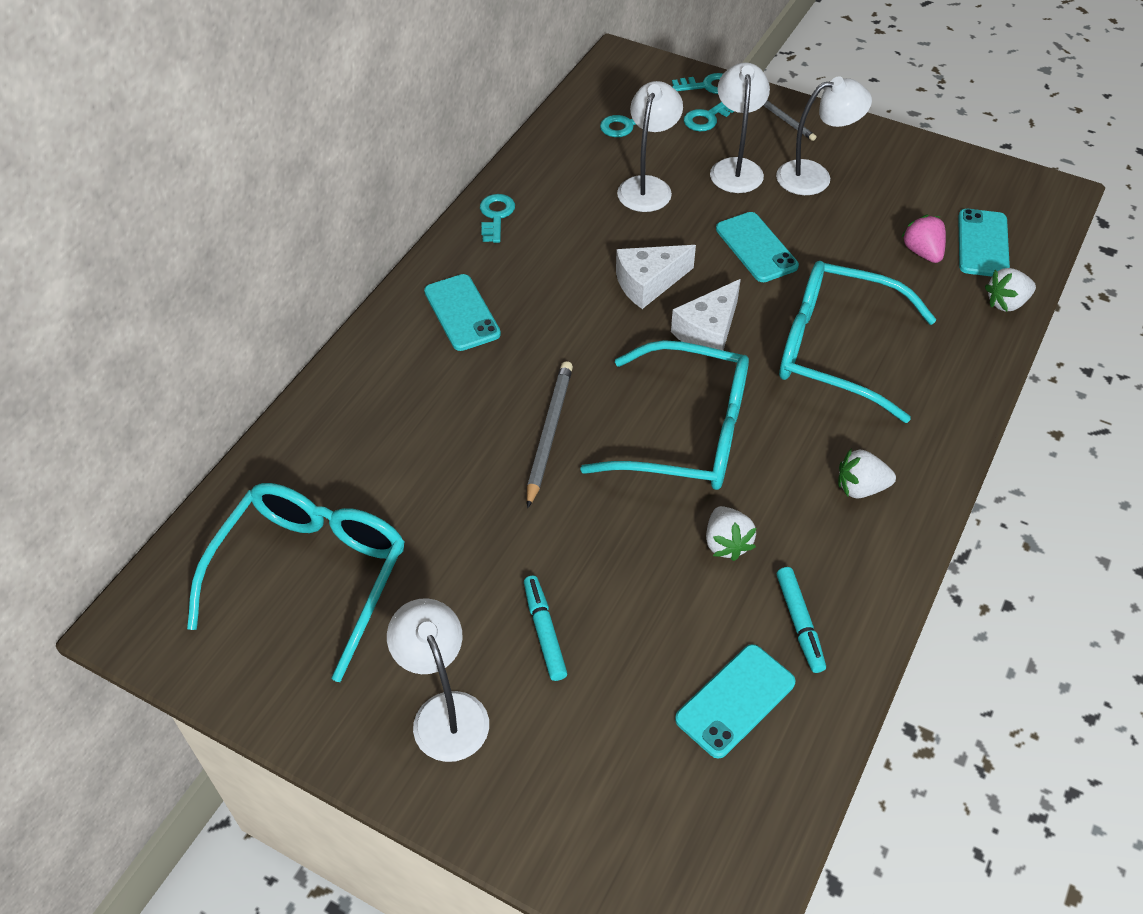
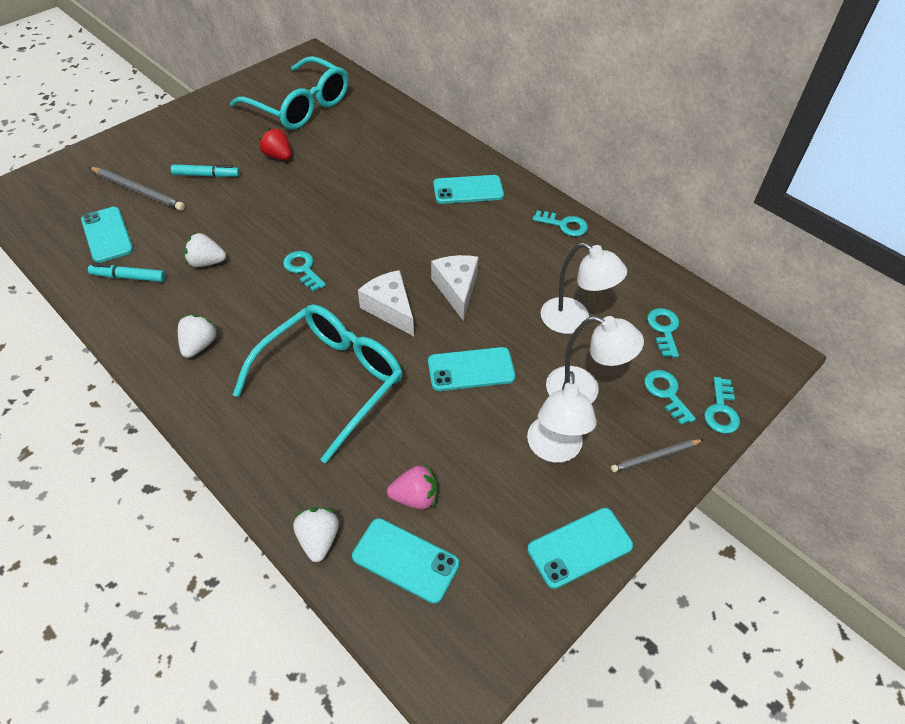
camera: 105 degrees right, 0 degrees up
white lamp [387,598,489,762] -> none
grey pencil [527,361,573,508] -> grey pencil moved to [89,167,185,211]
turquoise glasses [580,340,749,490] -> turquoise key [283,251,326,292]
none -> red strawberry [259,128,291,160]
none -> turquoise phone [527,508,633,589]

